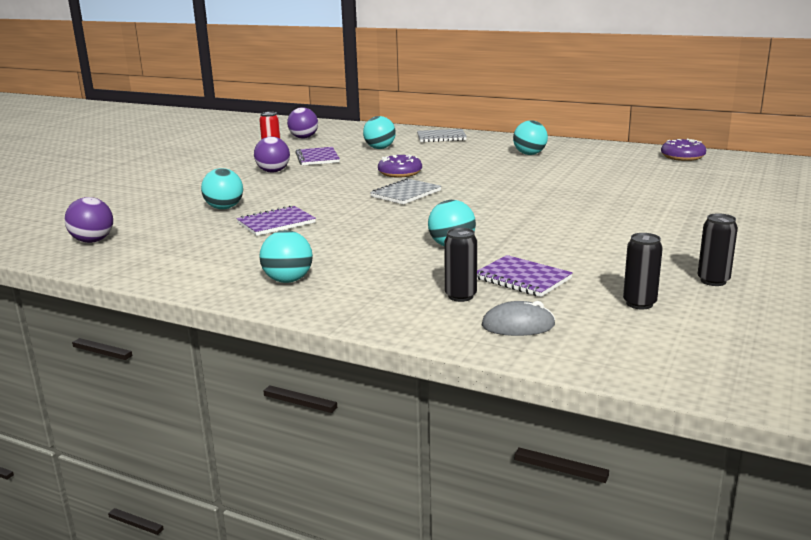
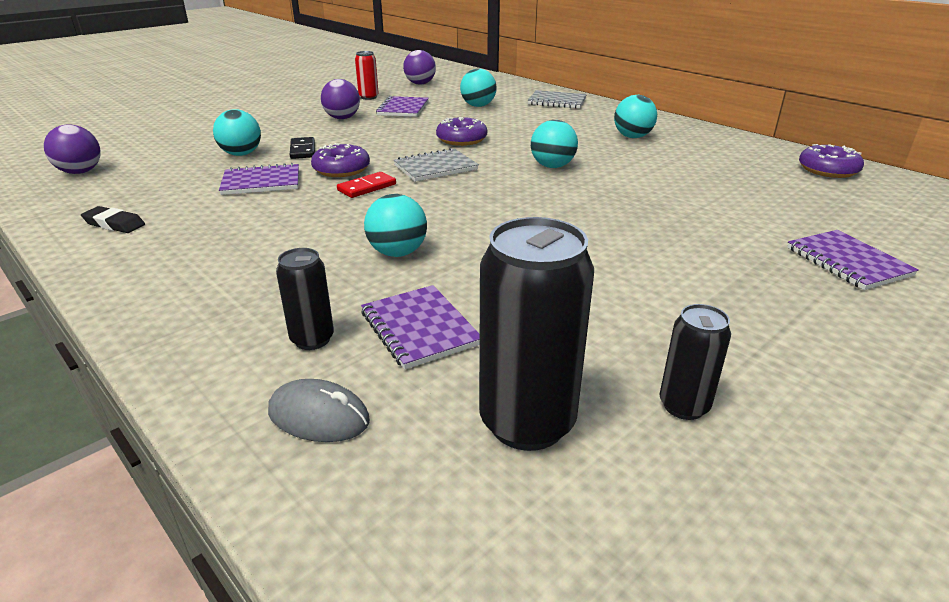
camera: 20 degrees right, 10 degrees up
turquoise ball [259,230,313,283] -> turquoise ball moved to [531,120,578,168]
black can [623,233,663,309] -> black can [479,217,594,451], size x1.85
none -> black eraser [81,206,145,233]
none -> black domino [290,137,315,159]
none -> purple donut [311,143,370,177]
none -> red domino [337,172,396,198]
none -> purple notebook [787,230,919,290]

